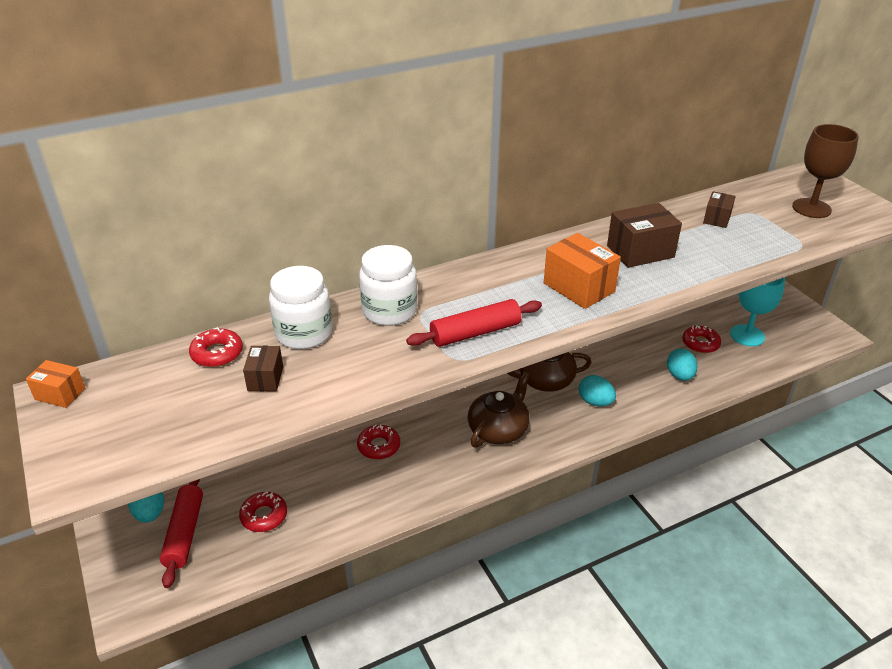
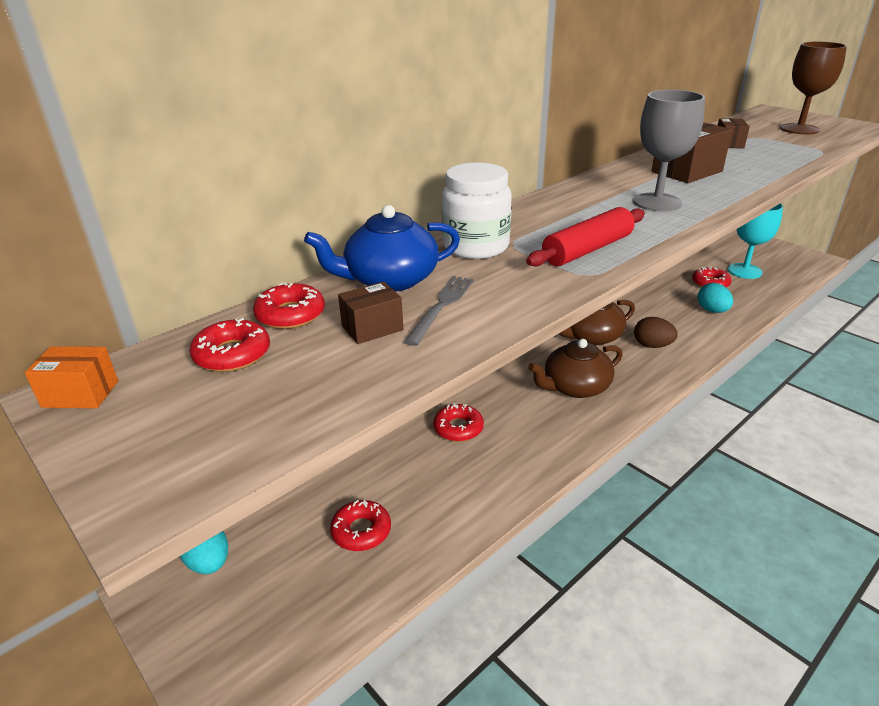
camera: 15 degrees left, 5 degrees down
red rolling pin [160,479,203,588] -> none
brown box [243,346,283,391] -> brown box turned 75 degrees clockwise [338,282,403,344]
white jar [269,266,332,349] -> blue teapot [304,205,460,292]
brown teapot [468,372,530,447] -> brown teapot turned 135 degrees counterclockwise [528,339,623,398]
orange box [544,233,621,309] -> grey goblet [633,90,705,212]
turquoise egg [579,375,616,406] -> brown egg [634,317,678,348]
none -> red donut [190,318,270,372]
none -> grey fork [404,276,473,346]

